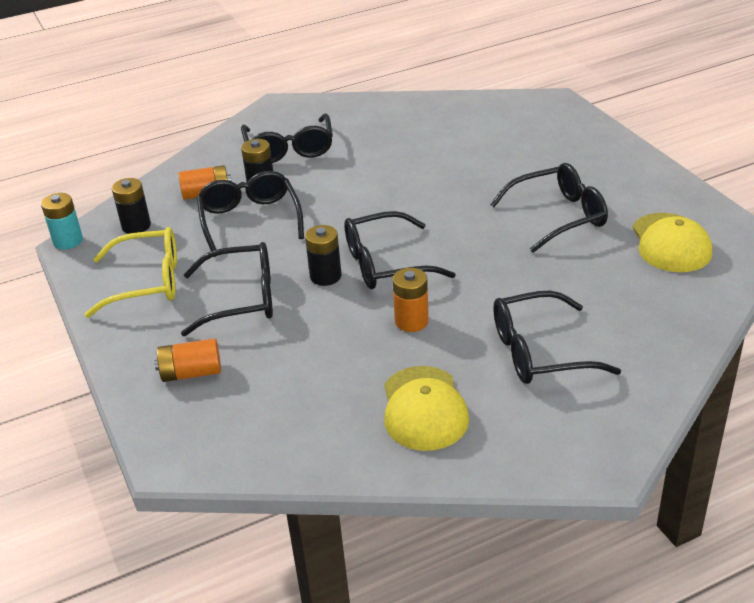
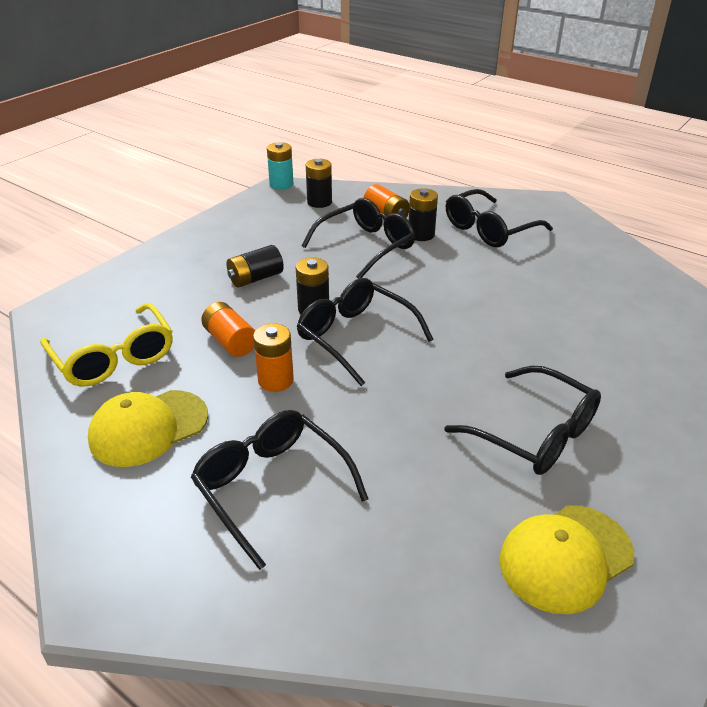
camera: 60 degrees right, 0 degrees up
yellow glasses [84,227,177,318] -> yellow glasses moved to [40,303,173,387]
orange battery [154,338,221,382] -> orange battery moved to [201,302,255,357]
black glasses [181,242,273,336] -> black battery [227,245,284,287]

